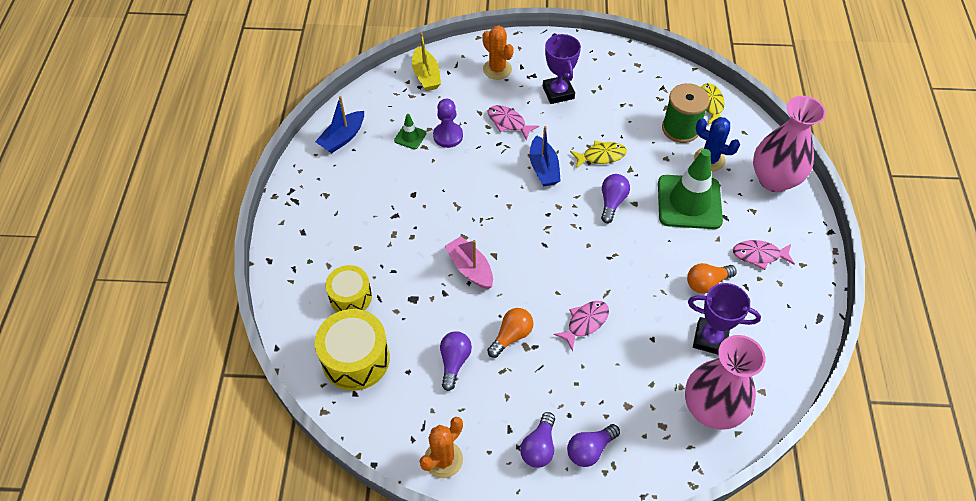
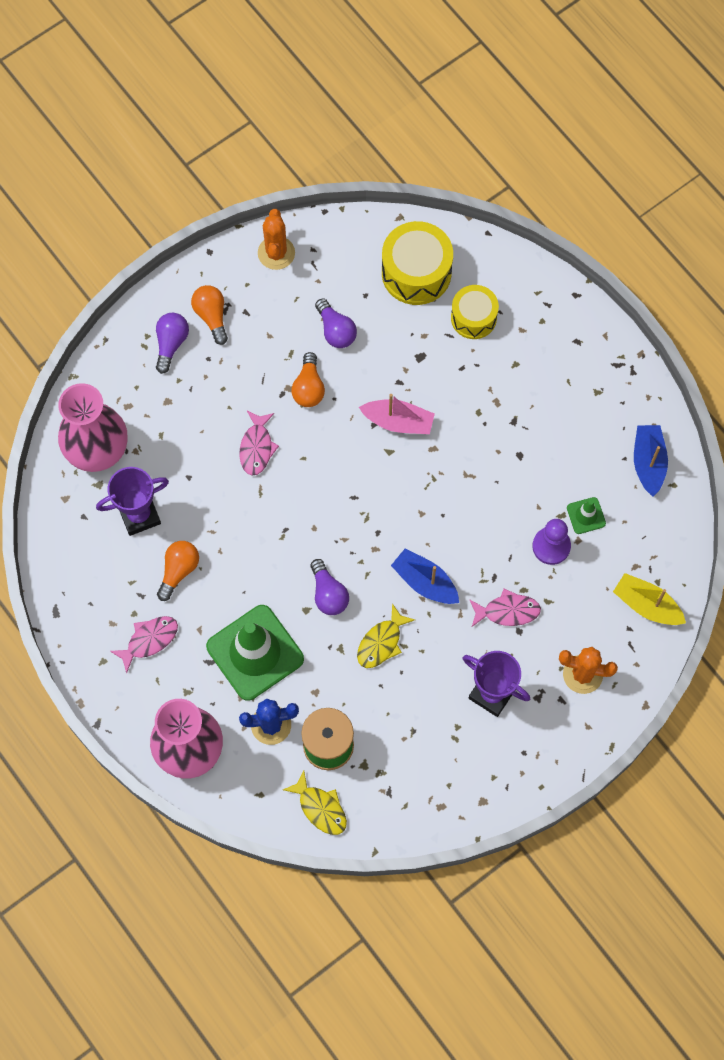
camera: 140 degrees right, 15 degrees up
purple light bulb [520,412,555,468] -> orange light bulb [191,285,228,345]

